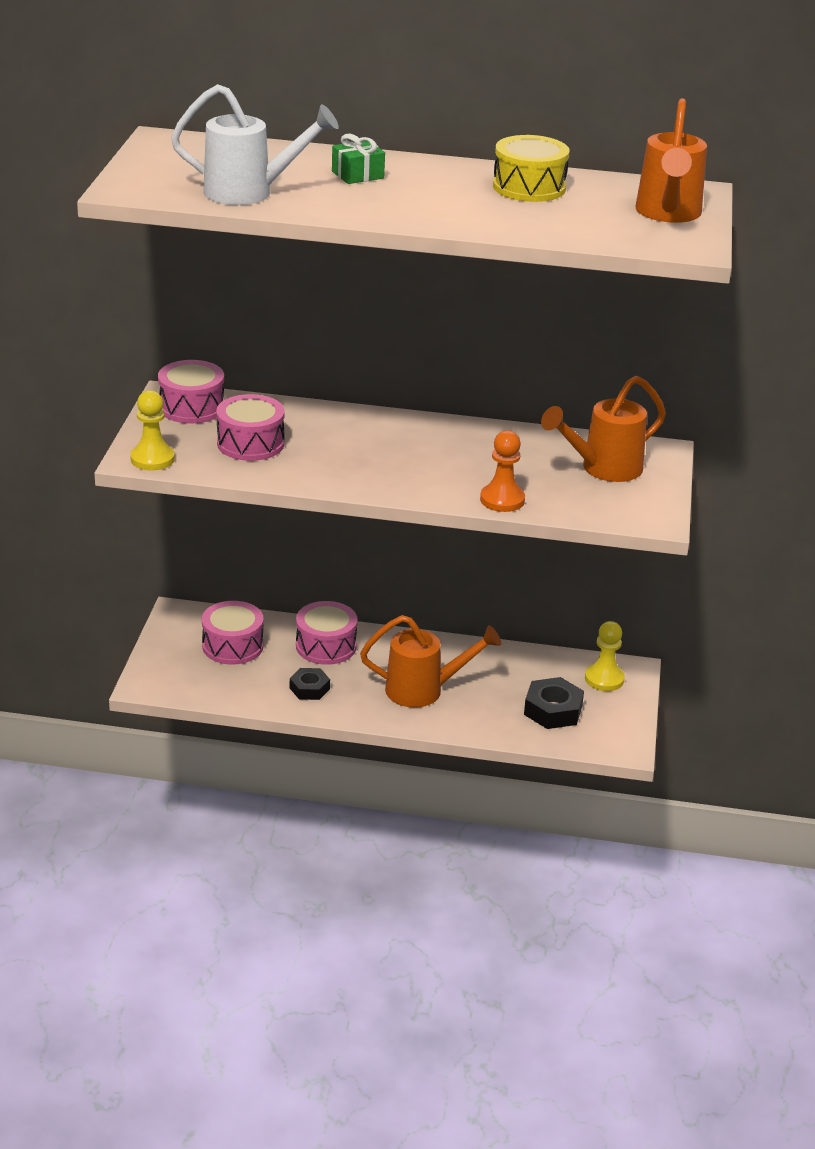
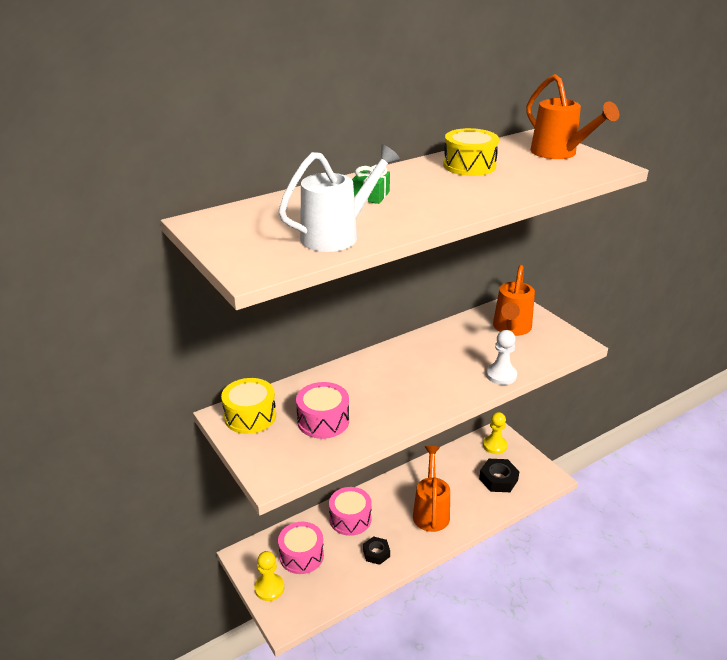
camera: 40 degrees left, 0 degrees up
yellow pawn [130,390,175,470] -> yellow pawn moved to [254,551,284,601]
pink drum [158,360,224,424] -> yellow drum [221,378,276,434]
orange watering can [360,615,502,708] -> orange watering can turned 45 degrees counterclockwise [413,446,450,532]
orange pawn [480,430,525,512] -> white pawn [486,330,517,385]

